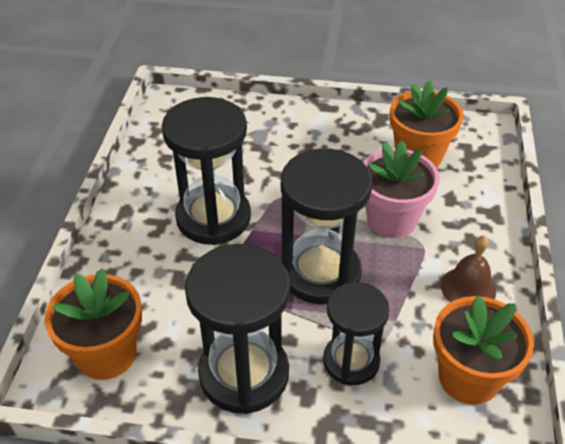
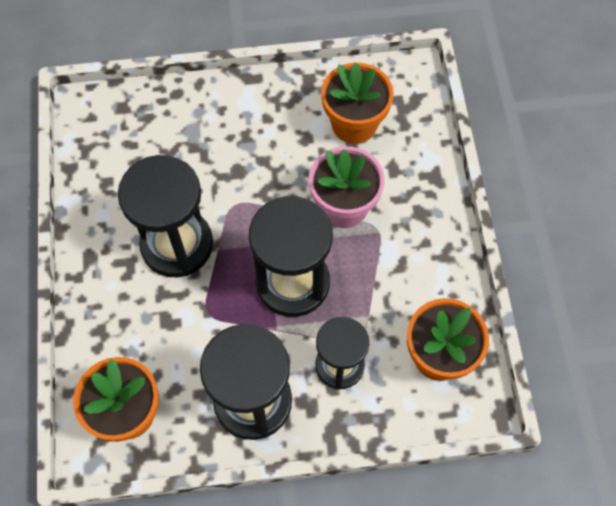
camera: 15 degrees left, 20 degrees up
brown bell [441,236,496,302] -> none

